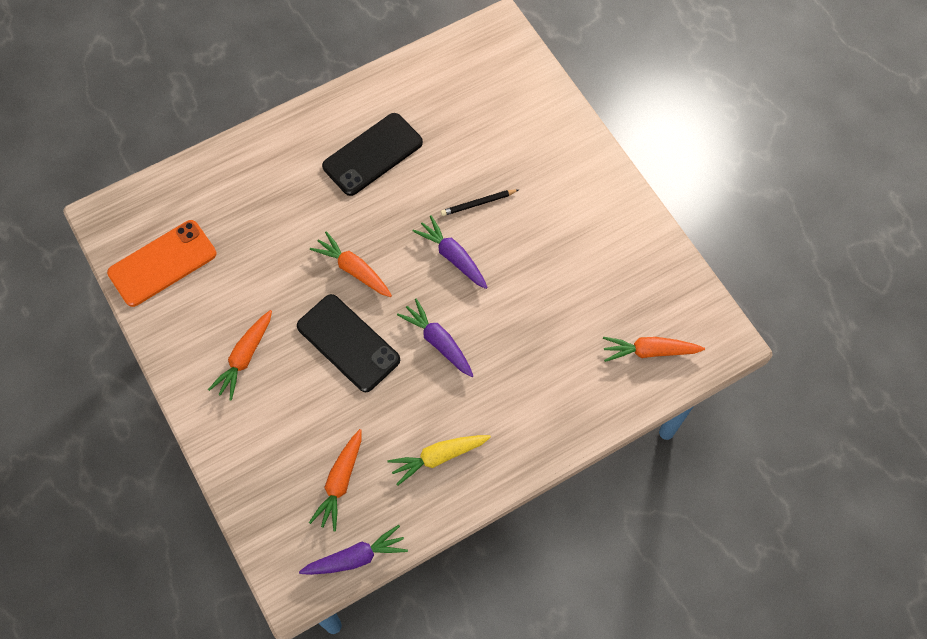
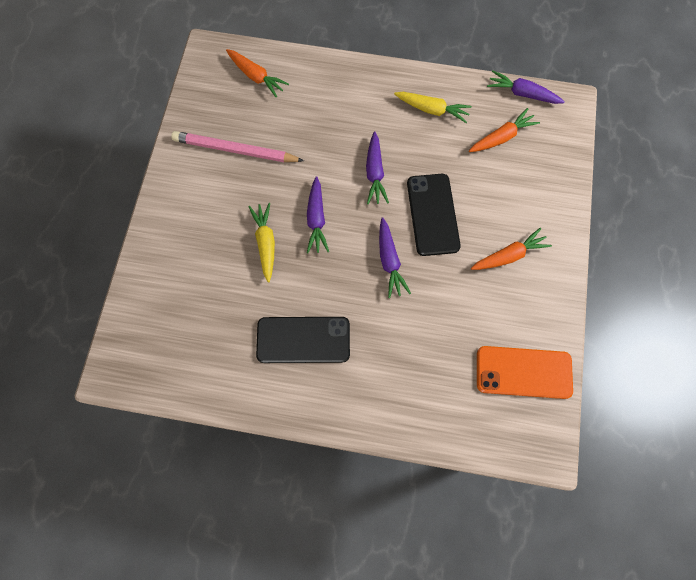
camera: 140 degrees left, 5 degrees up
orange carrot [310,231,392,297] -> purple carrot [379,217,411,298]
black pencil [441,189,518,216] -> yellow carrot [248,203,275,282]
none -> pink pencil [171,131,304,162]

